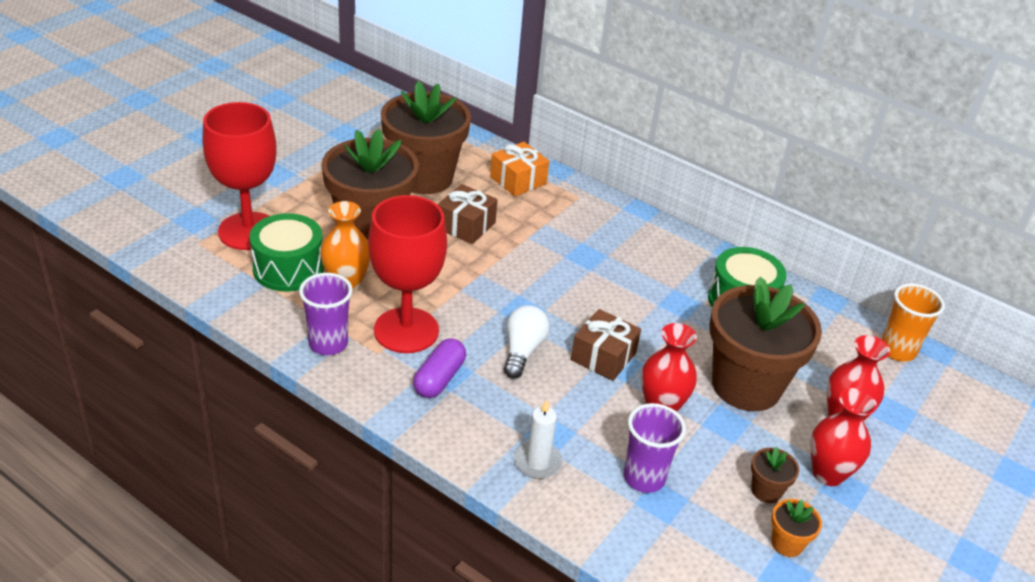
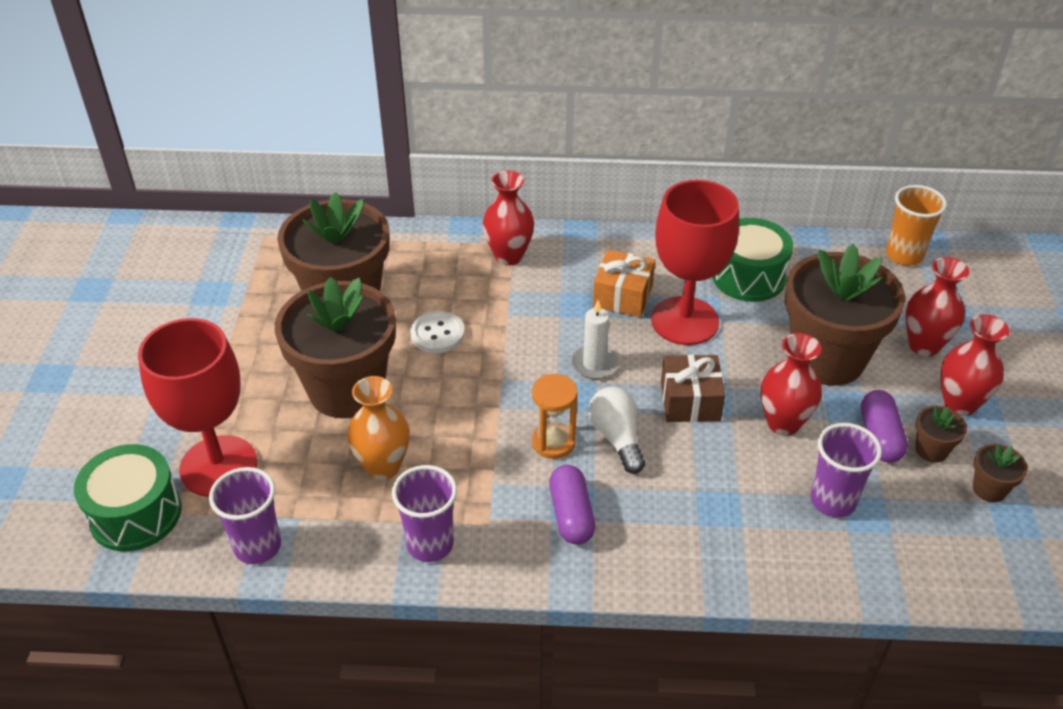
camera: 30 degrees left, 5 degrees up
green drum [249,213,324,292] -> green drum moved to [74,444,181,551]
red goblet [368,195,447,353] -> red goblet moved to [651,180,739,345]
brown gift [437,184,497,244] -> white button [410,311,465,353]
orange gift [490,142,549,197] -> orange gift moved to [593,250,655,317]
white candle [514,400,563,479] -> white candle moved to [571,300,618,379]
orange flower pot [771,499,822,557] -> brown flower pot [973,444,1028,502]
none -> purple cup [209,467,281,564]
none -> red vase [482,170,534,266]
none -> orange hourglass [532,374,578,459]
none -> purple capsule [861,390,908,463]

